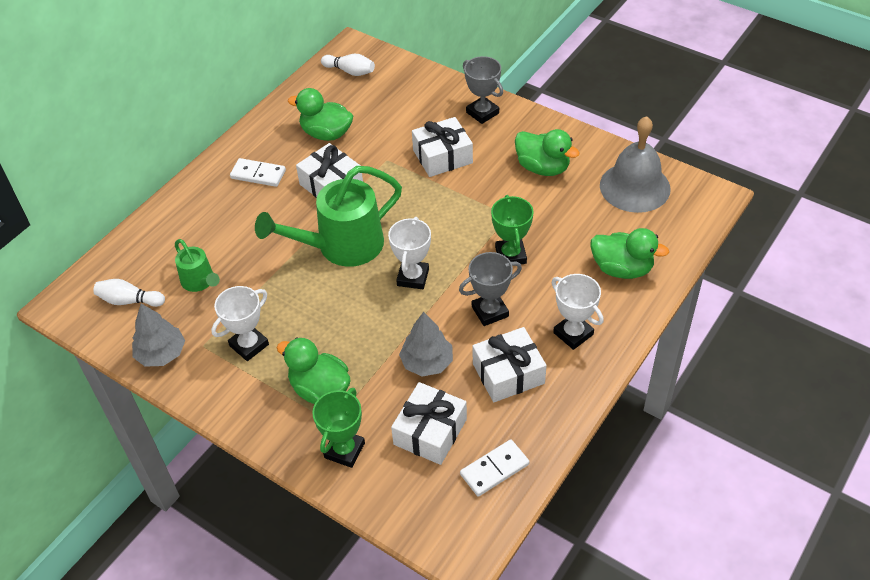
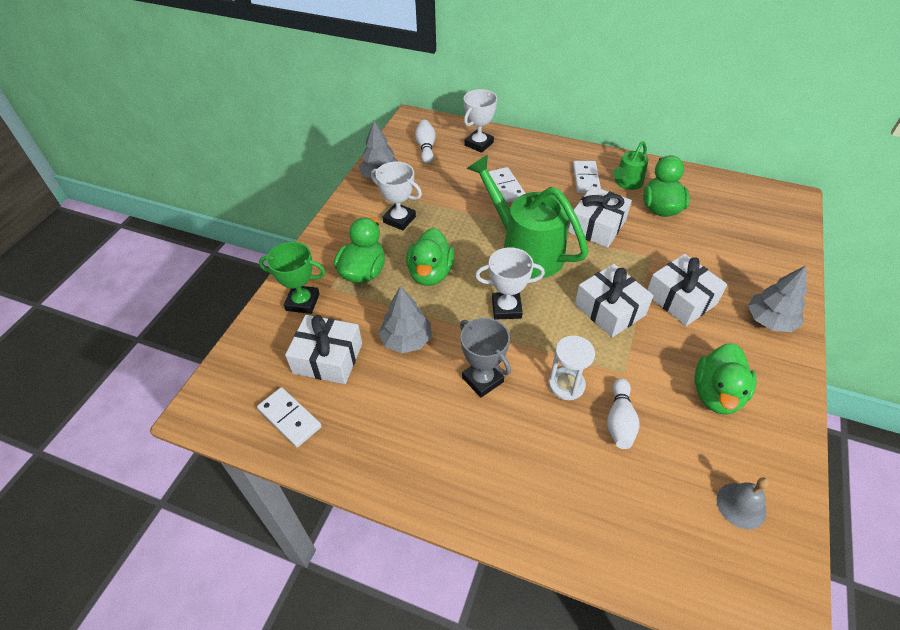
camera: 75 degrees right, 0 degrees up
green watering can [175,239,220,292] -> green watering can moved to [613,141,648,190]
white bowling pin [321,54,375,76] -> white bowling pin moved to [607,378,640,449]
grey trophy [463,56,503,124] -> grey tree [748,265,807,332]
white gift [473,327,547,402] -> white gift moved to [575,264,654,337]
green trophy [491,195,534,264] -> white hourglass [549,336,595,400]
white trophy [552,274,604,350] -> white trophy moved to [464,89,497,153]
green duck [591,228,669,279] -> green duck moved to [406,228,454,286]
grey bell [600,116,671,213] -> grey bell [717,477,769,529], size x0.50
none -> white domino [488,167,526,203]

